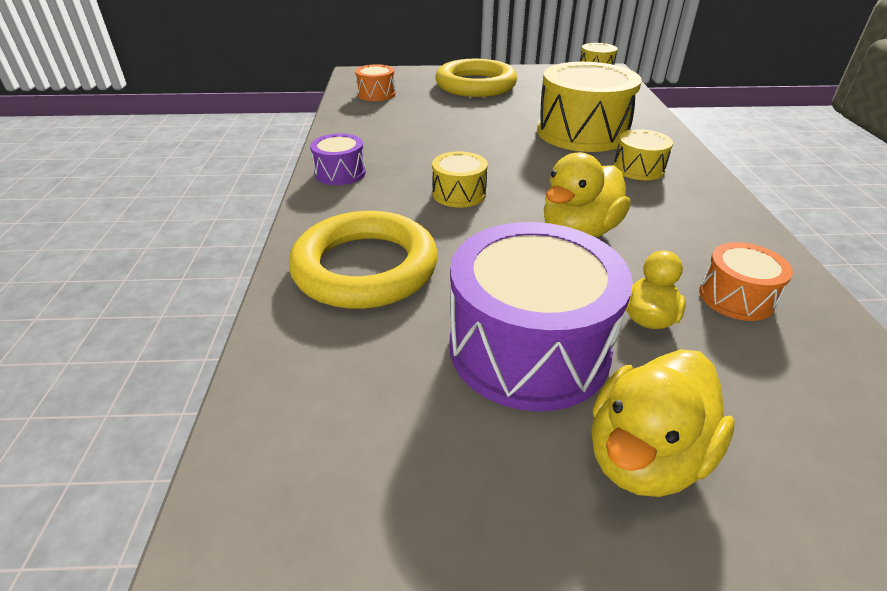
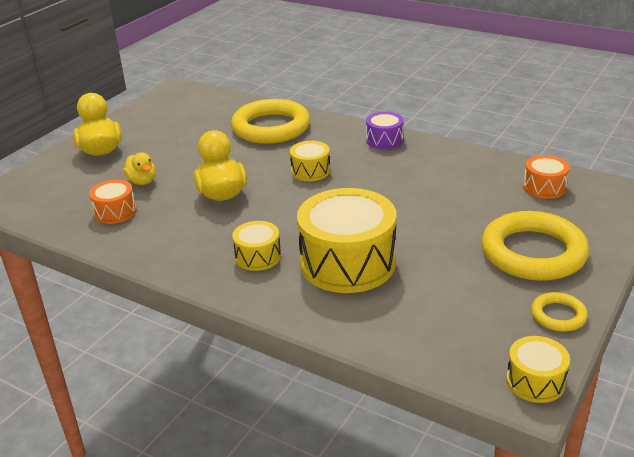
camera: 125 degrees right, 5 degrees down
purple drum [450,222,633,411] -> none
none -> yellow ring [531,292,588,332]

